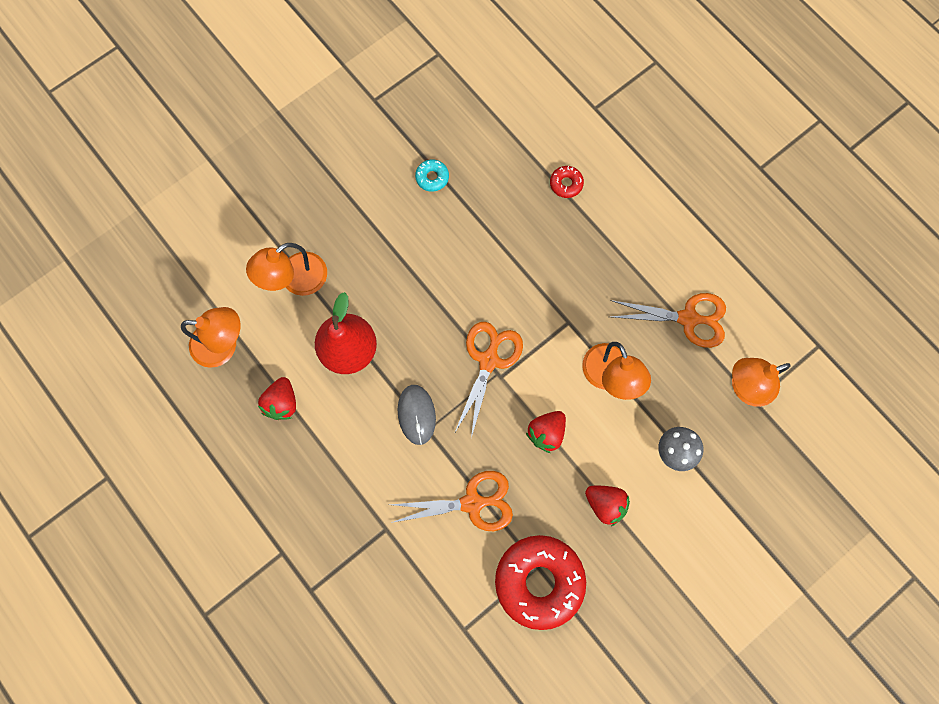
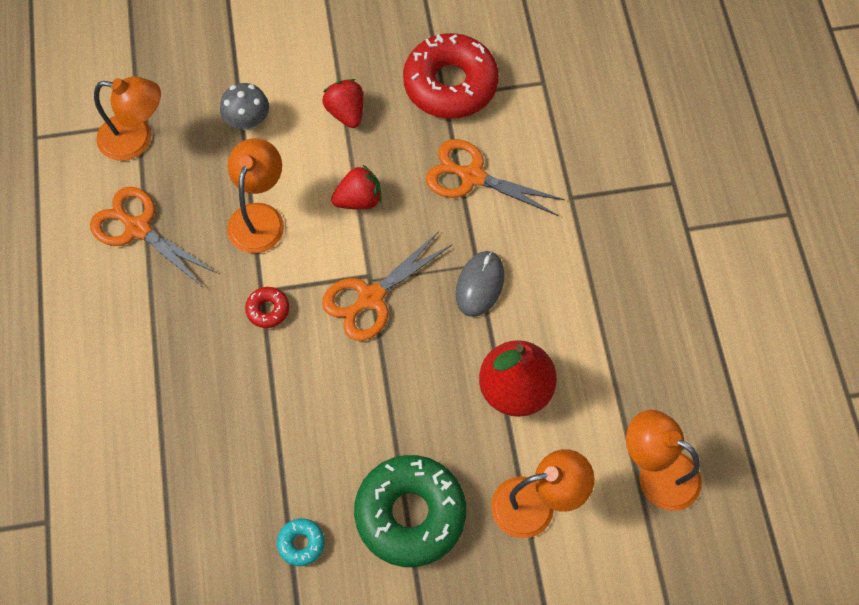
camera: 150 degrees left, 10 degrees down
red strawberry [258,377,296,420] -> none
red donut [550,166,584,198] -> red donut moved to [245,287,289,328]
none -> green donut [354,455,466,567]

